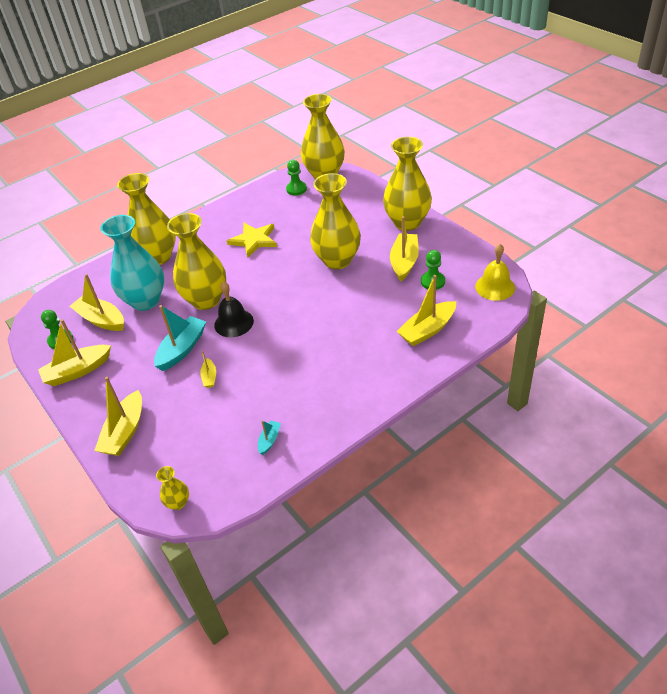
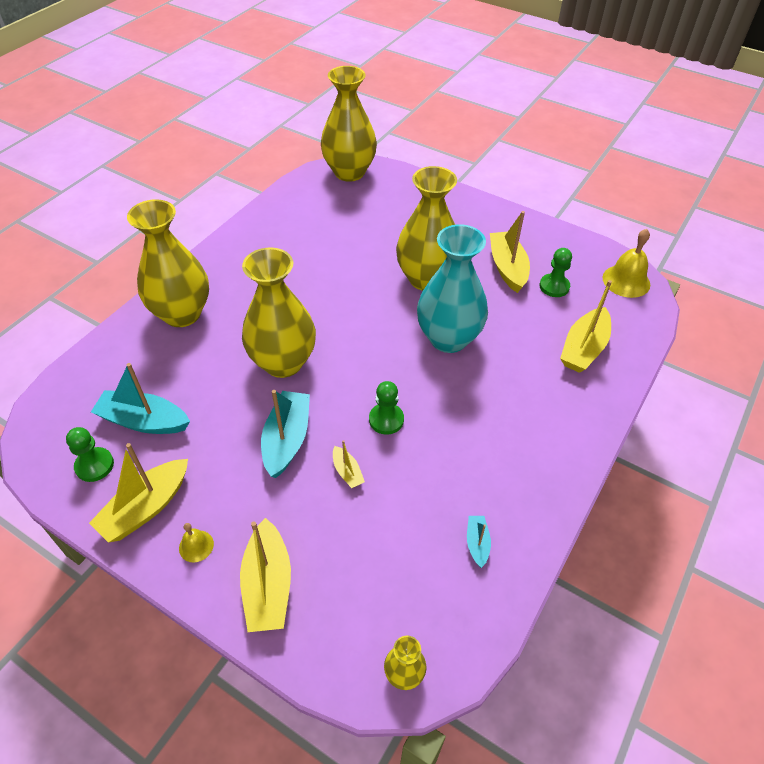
camera: 25 degrees left, 5 degrees up
yellow boat [69,274,124,331] -> turquoise boat [91,363,190,434]
turquoise vase [100,215,164,311] -> turquoise vase moved to [417,224,488,353]
black bell [214,281,254,337] -> none
yellow star [227,223,277,257] -> none
green pawn [286,160,307,196] -> green pawn moved to [369,381,404,435]
yellow vase [383,137,432,231] -> none
none -> yellow bell [179,523,214,562]

